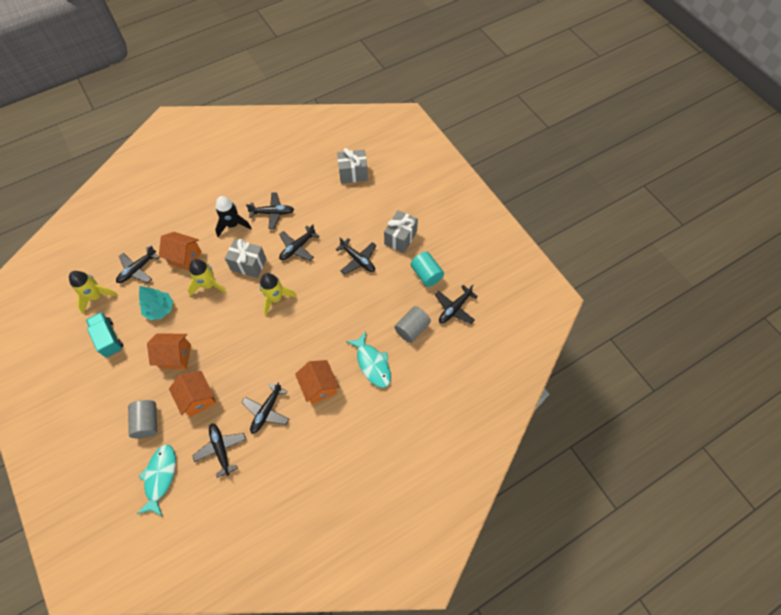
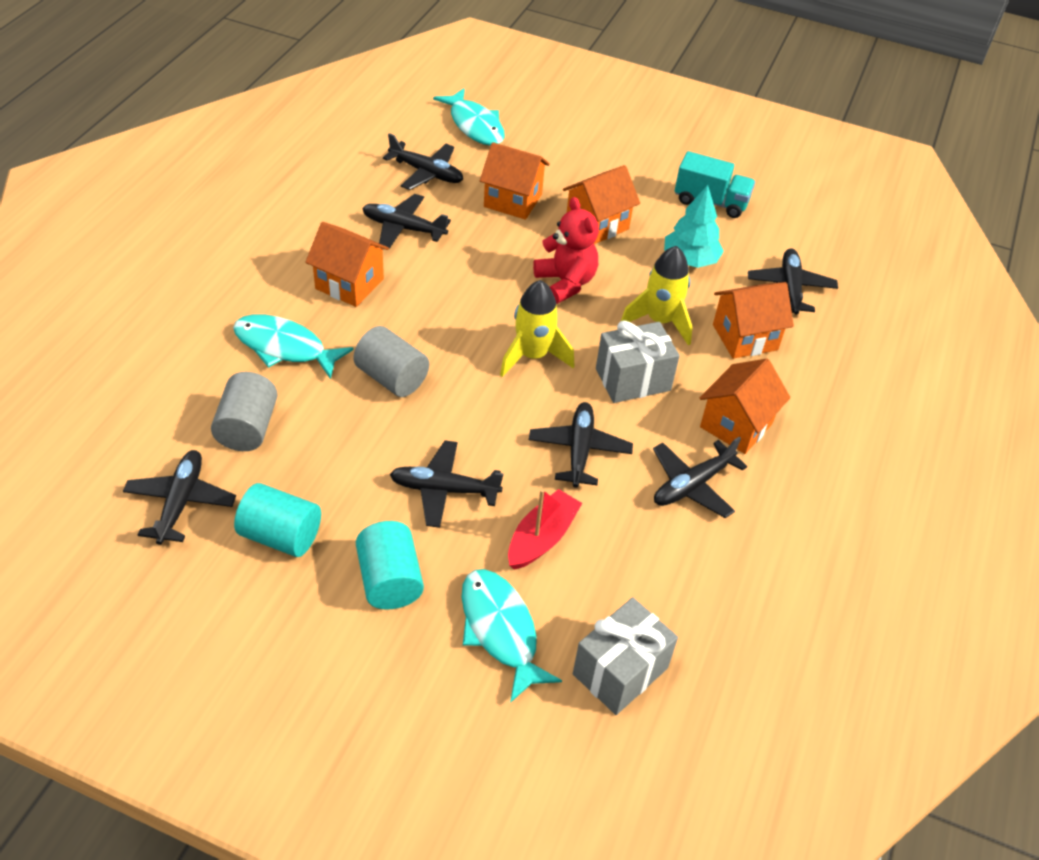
camera: 140 degrees right, 15 degrees down
yellow rocket [69,271,118,314] -> none
grey cylinder [128,400,157,439] -> grey cylinder moved to [353,326,429,397]
black rocket [215,196,252,237] -> orange house [700,359,790,454]
black plane [241,382,289,434] -> black plane turned 60 degrees counterclockwise [362,194,451,249]
grey gift [384,210,418,253] -> turquoise cylinder [356,521,424,610]
none -> turquoise fish [462,569,562,703]
none -> red boat [508,489,582,570]
none -> red teddy bear [533,197,599,304]

